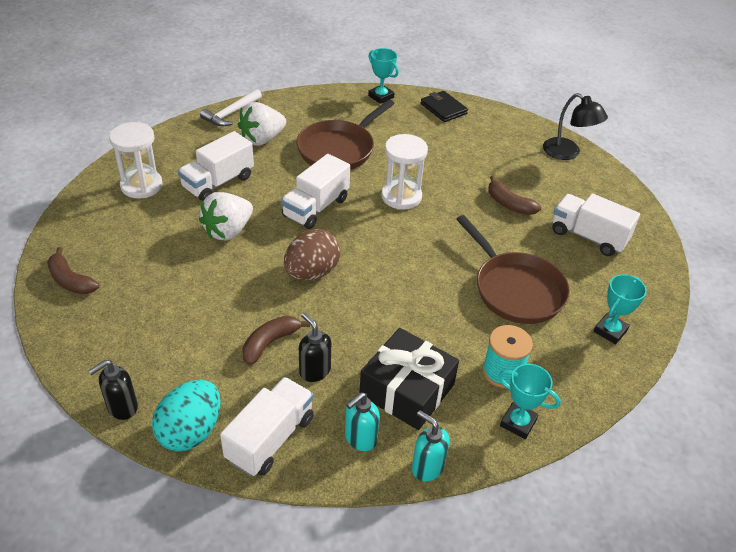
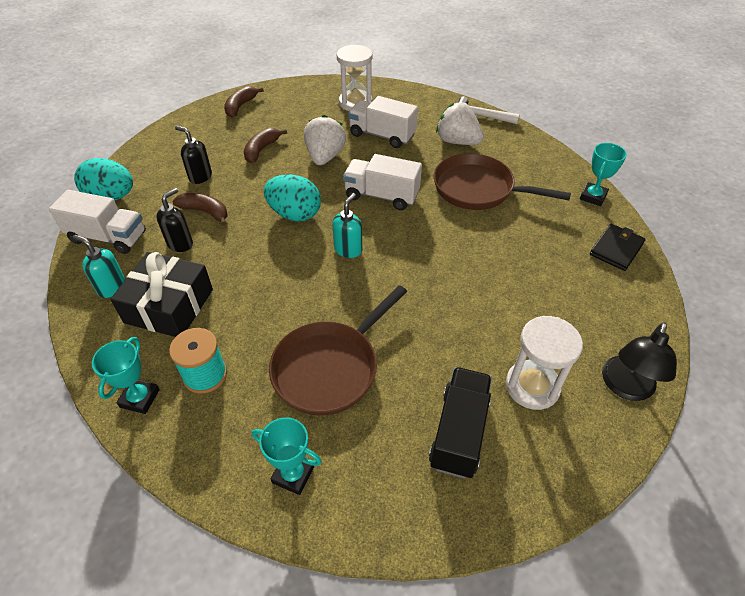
camera: 75 degrees right, 5 degrees up
black soap dispenser [88,360,138,420] -> black soap dispenser moved to [175,126,212,184]
white strawberry [199,192,253,240] -> white strawberry turned 75 degrees clockwise [304,115,346,165]
brown egg [284,229,340,280] -> turquoise egg [264,174,321,221]
white hourglass [381,134,428,210] -> white hourglass moved to [506,316,583,410]
turquoise soap dispenser [412,410,449,482] -> turquoise soap dispenser moved to [332,193,362,258]
brown banana [488,176,541,215] -> brown banana moved to [244,128,287,163]
white truck [552,194,640,256] -> black truck [429,367,492,479]

